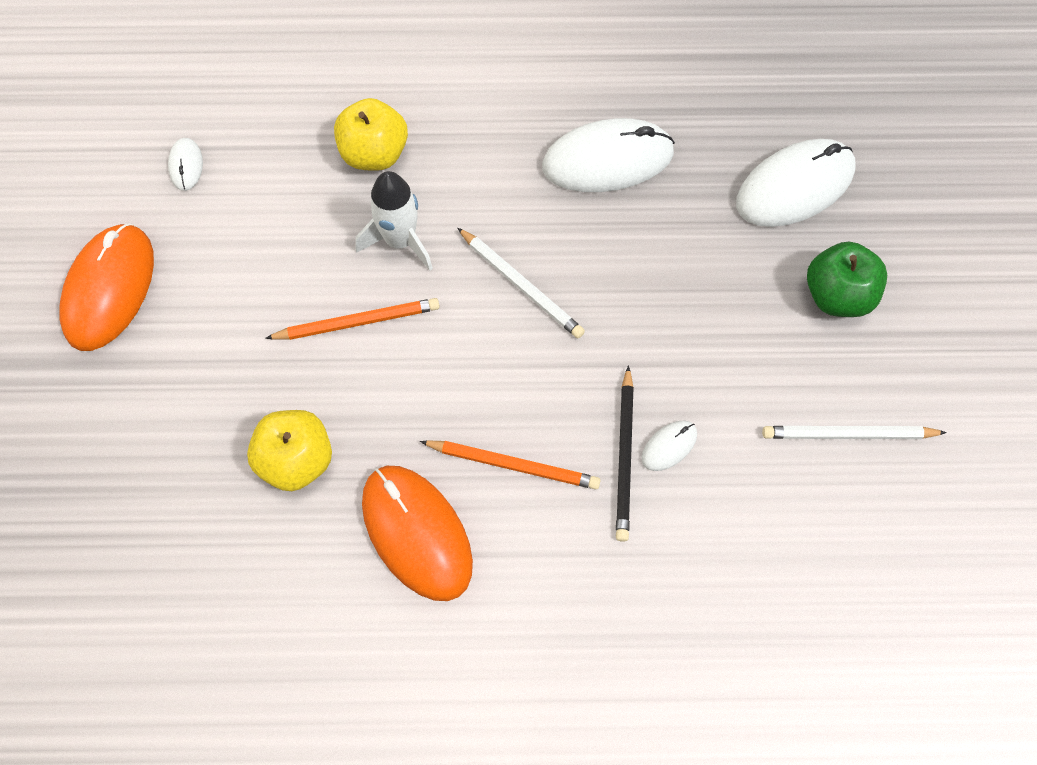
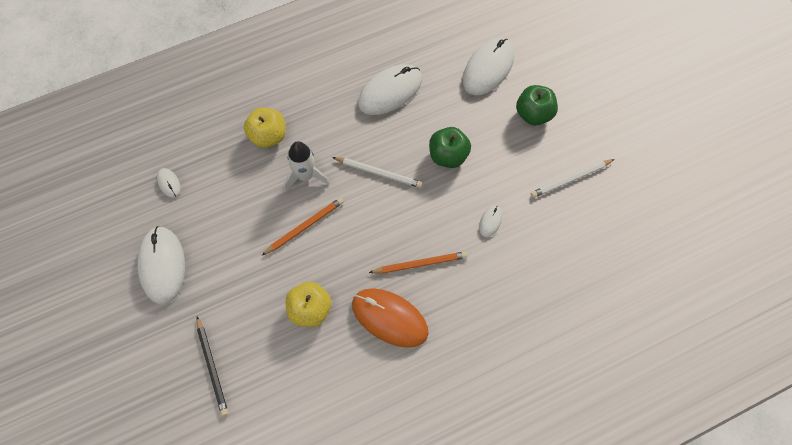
camera: 25 degrees left, 0 degrees up
orange mouse [59,223,154,351] -> white mouse [137,226,185,305]
black pencil [616,365,634,542] -> black pencil moved to [197,317,228,416]
none -> green apple [429,127,471,168]

